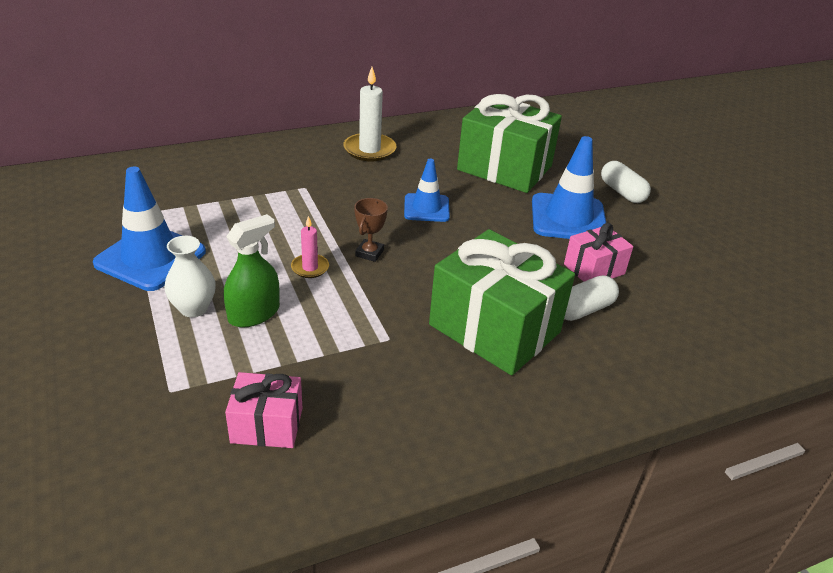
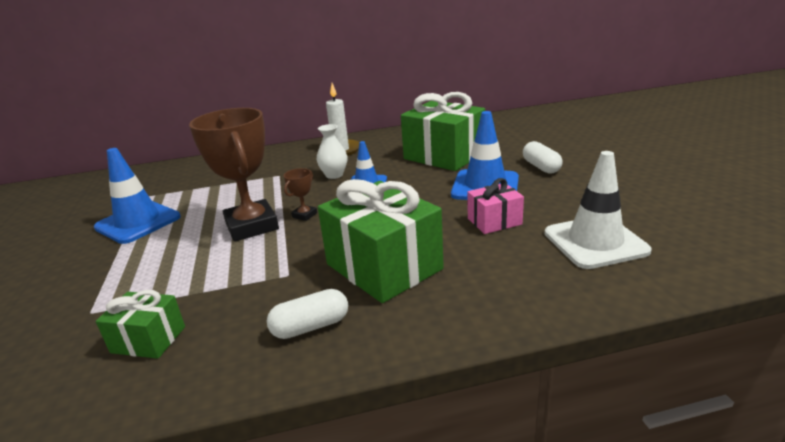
camera: 15 degrees right, 10 degrees down
white vase [164,236,216,317] -> white vase moved to [317,124,347,179]
green spray bottle [224,214,280,328] -> none
pink gift [225,372,302,448] -> green gift [96,290,185,359]
pink candle [291,216,329,278] -> brown trophy [189,108,279,242]
white capsule [564,275,619,321] -> white capsule moved to [267,289,348,339]
none -> white traffic cone [545,151,652,269]

